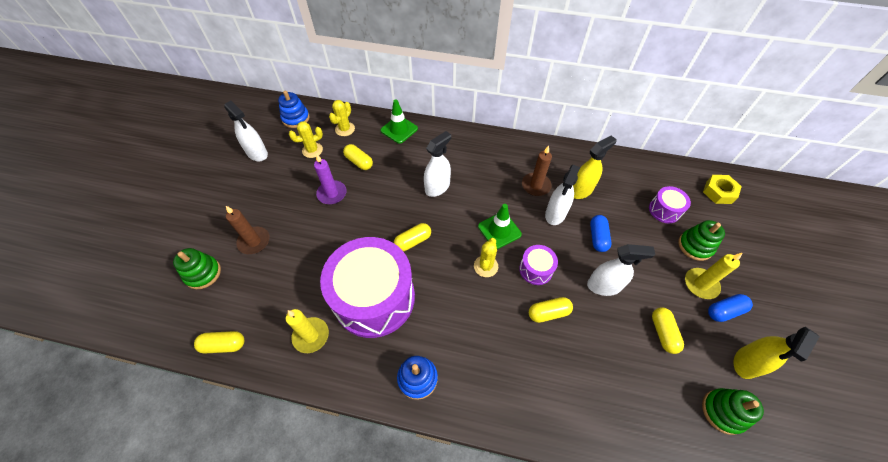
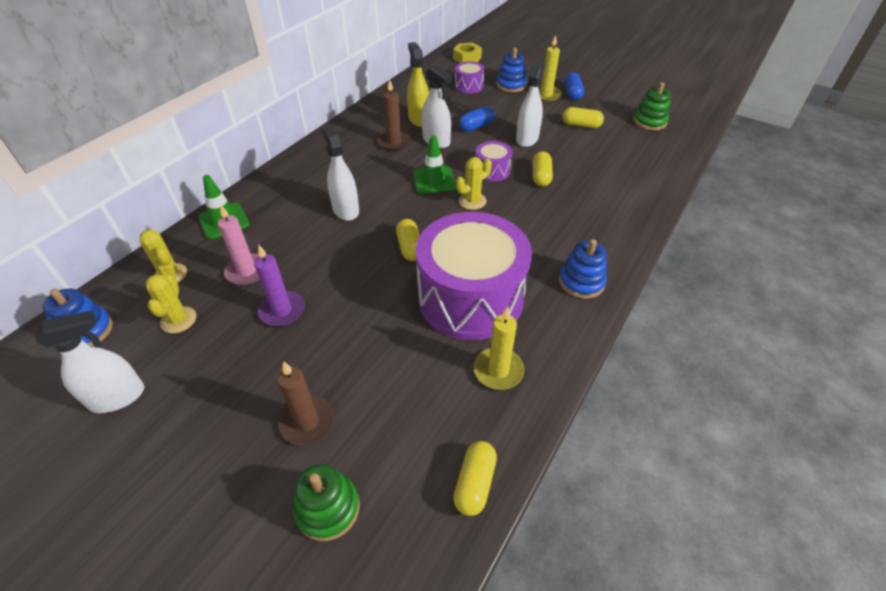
camera: 70 degrees left, 10 degrees down
yellow capsule [343,144,373,170] -> pink candle [218,205,260,285]
yellow cactus [474,238,498,277] -> yellow cactus turned 75 degrees counterclockwise [456,157,492,210]
blue capsule [590,215,611,252] -> blue capsule turned 60 degrees counterclockwise [459,106,495,132]
green stacking toy [678,220,725,261] -> blue stacking toy [496,47,527,92]
yellow spray bottle [734,327,819,379] -> none

